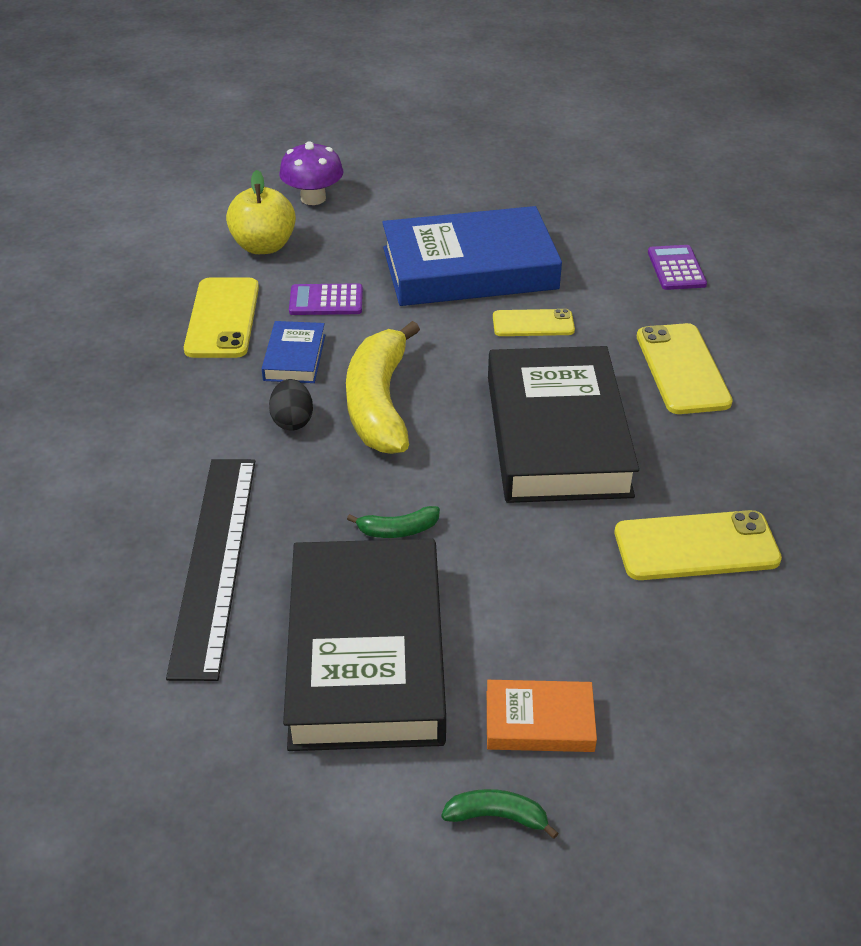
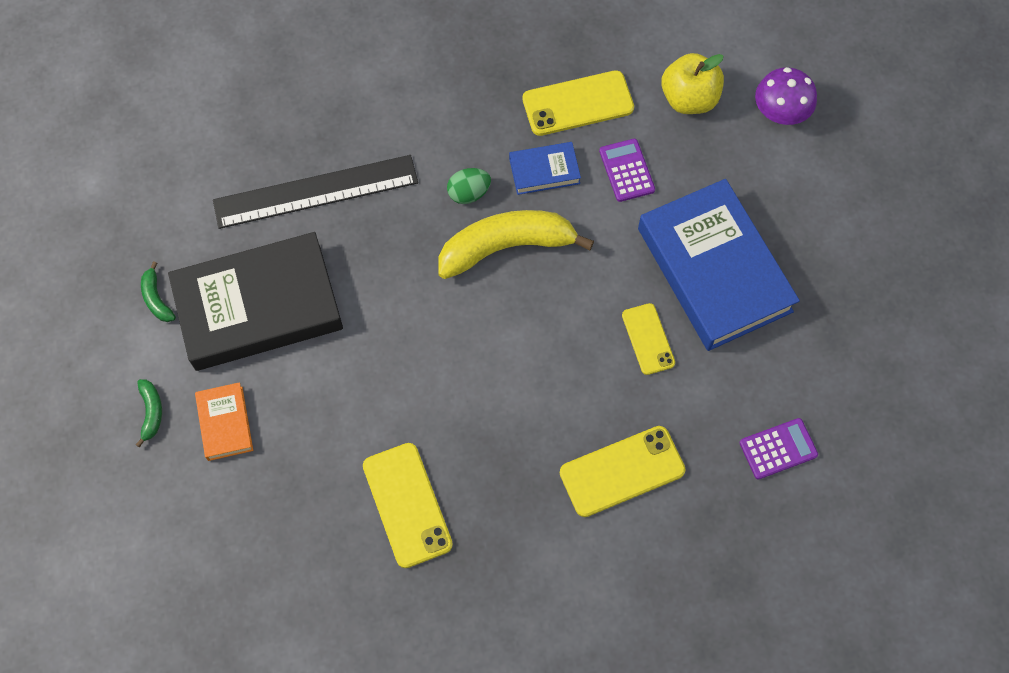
camera: 75 degrees right, 25 degrees up
black egg [269,379,313,431] -> green egg [447,168,491,204]
green banana [347,506,440,538] -> green banana moved to [141,261,176,322]
black book [488,346,639,503] -> none

